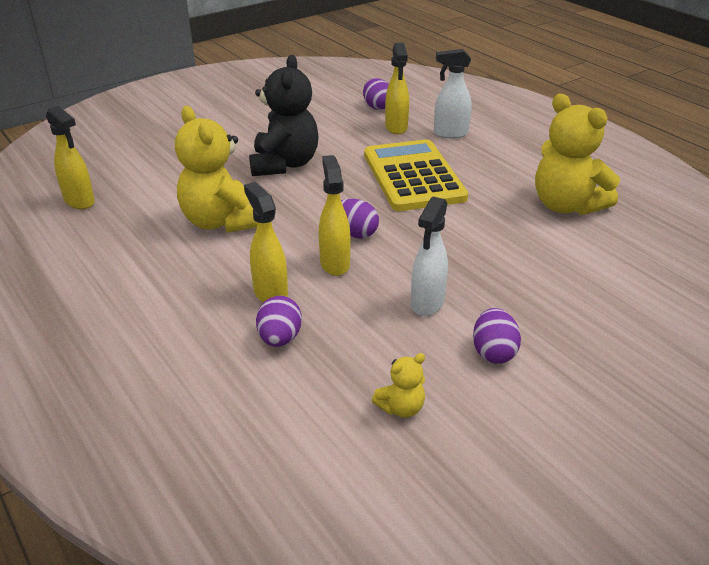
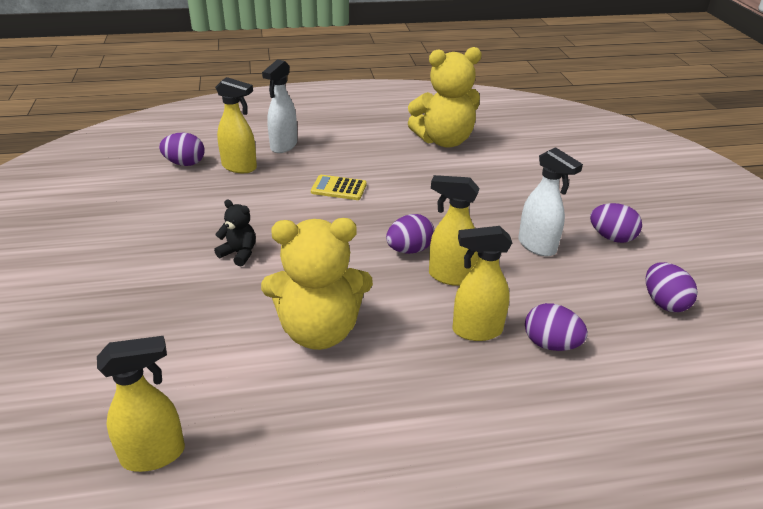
camera: 65 degrees left, 0 degrees up
black teddy bear [249,55,319,176] -> black teddy bear [214,200,256,267], size x0.46
yellow calculator [364,139,468,211] -> yellow calculator [311,175,367,200], size x0.42
yellow teddy bear [372,353,425,418] -> purple egg [646,262,698,312]

